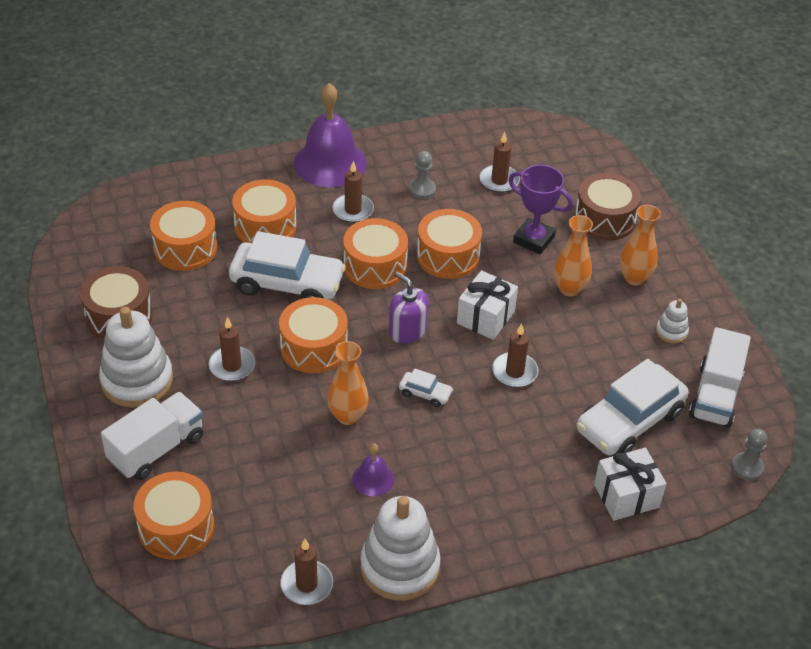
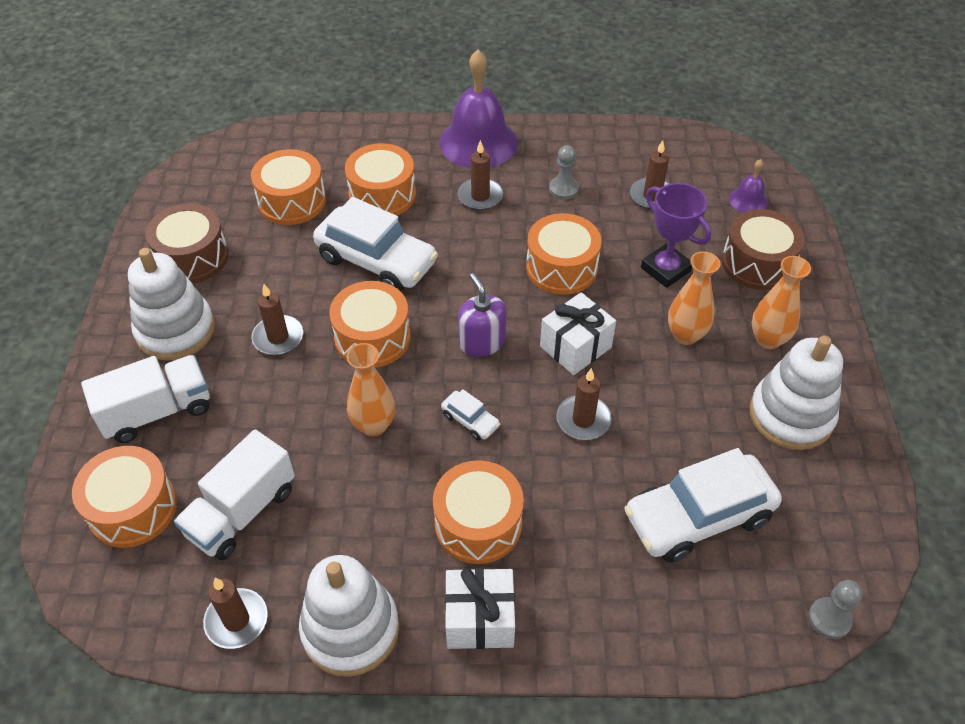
camera: 20 degrees right, 5 degrees up
orange drum [343,218,408,289] -> orange drum moved to [433,460,524,564]
purple bell [352,443,394,496] -> purple bell moved to [729,159,768,213]
white gift [594,448,667,521] -> white gift moved to [445,568,515,649]
white stacking toy [656,299,689,343] -> white stacking toy [749,336,843,450], size x2.13
white truck [689,327,751,428] -> white truck moved to [174,429,295,560]

